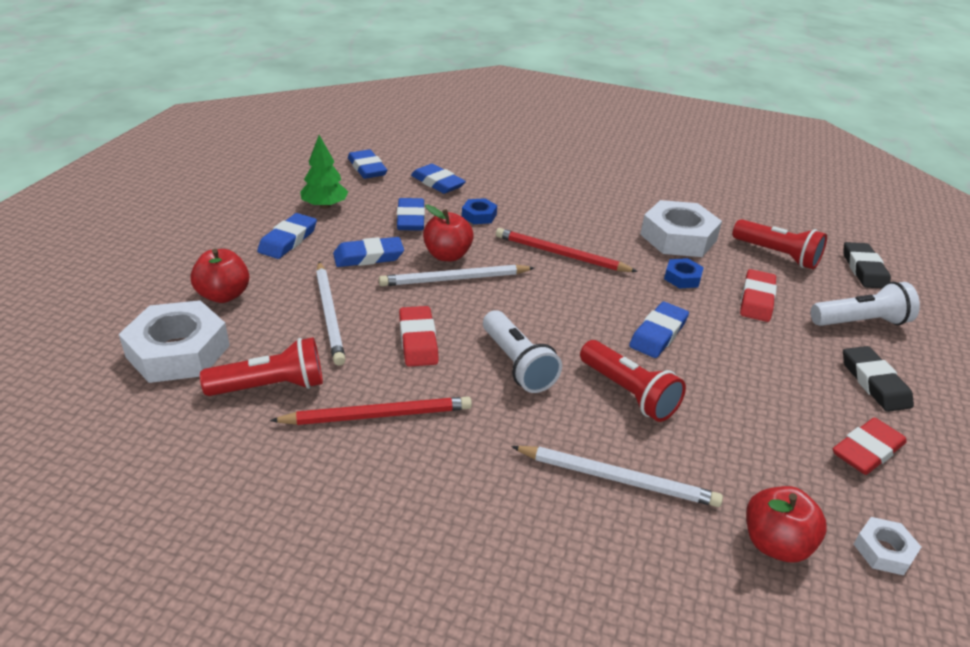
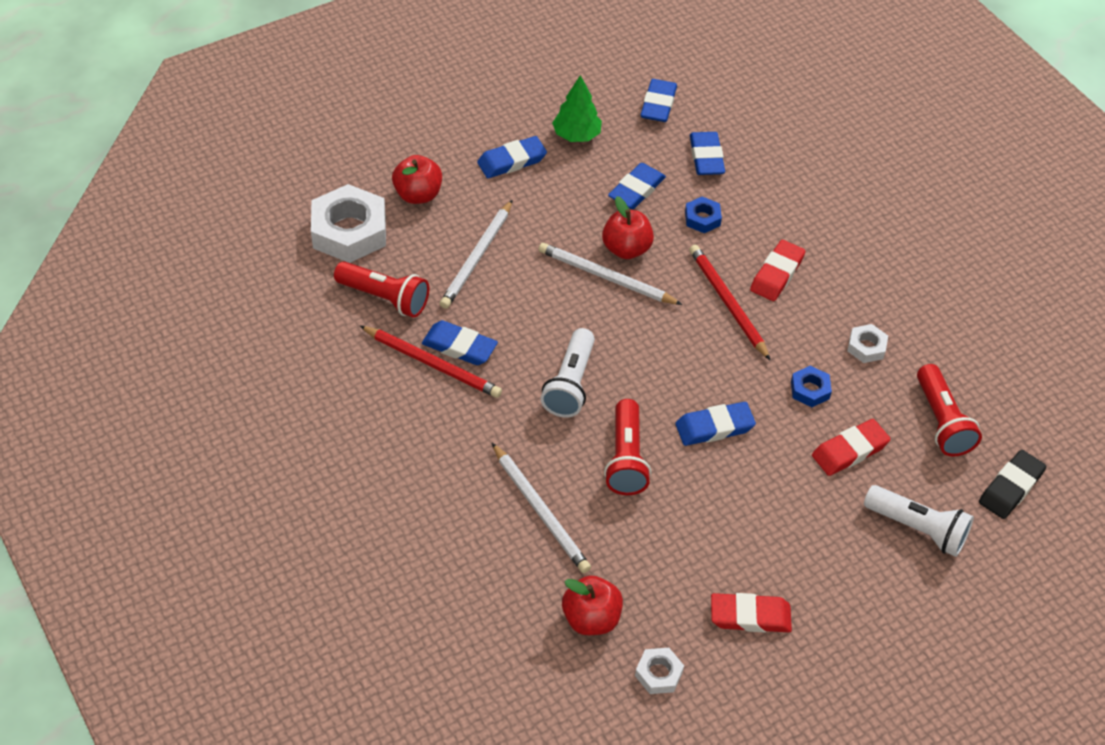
camera: 40 degrees right, 15 degrees up
blue eraser [333,237,404,267] -> blue eraser moved to [422,320,498,365]
red eraser [399,306,439,367] -> red eraser moved to [750,240,805,301]
white nut [640,200,722,257] -> white nut [847,324,888,363], size x0.48
black eraser [843,346,914,412] -> none

